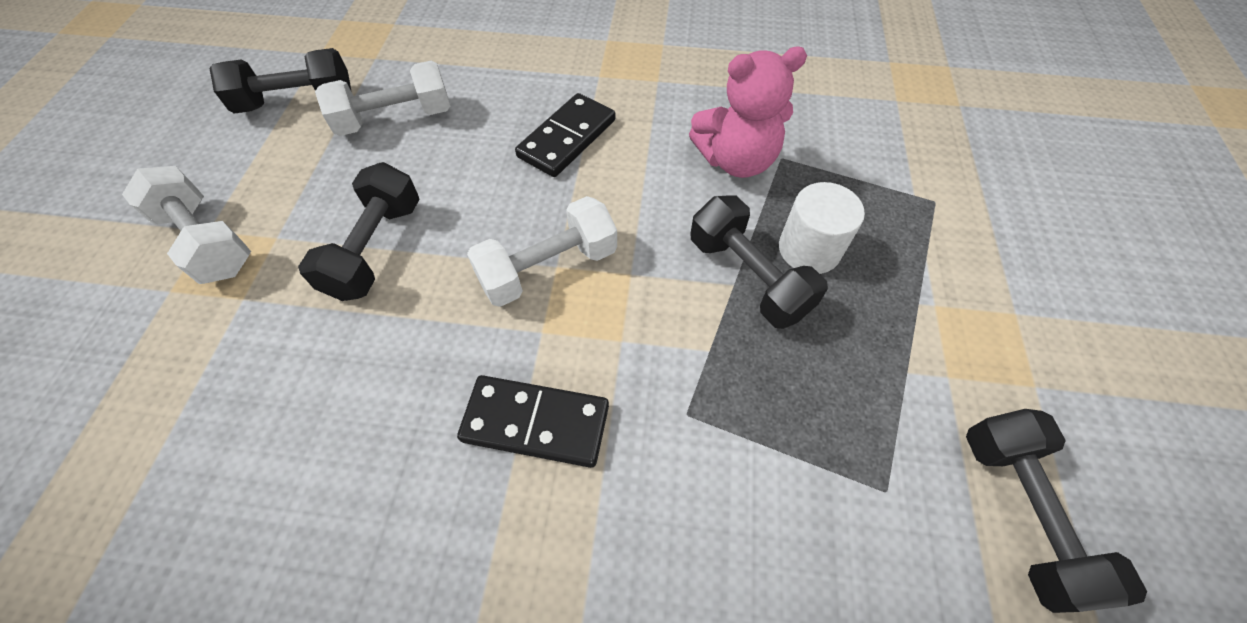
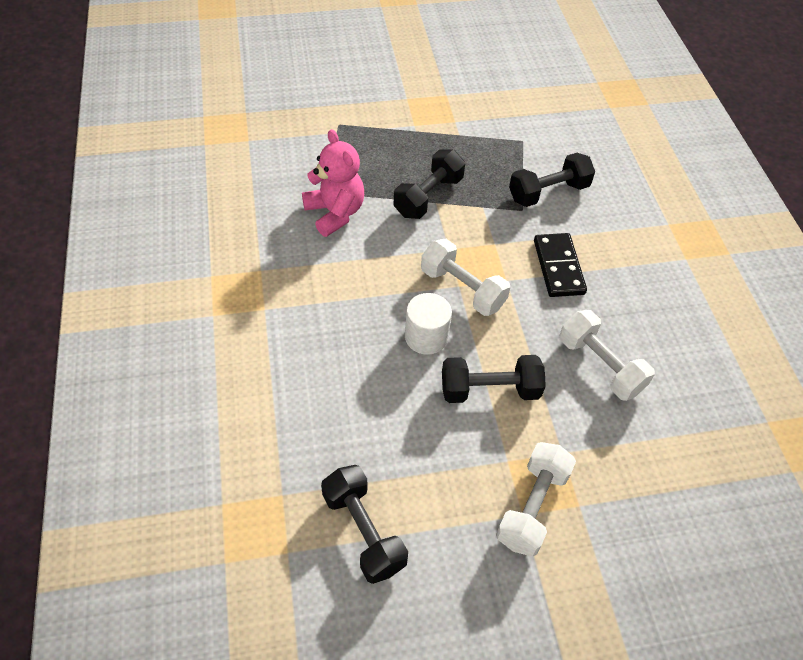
camera: 110 degrees left, 5 degrees down
white dumbbell [315,61,450,136] -> white dumbbell moved to [559,310,655,401]
black domino [515,93,616,177] -> none
white cylinder [779,182,865,274] -> white cylinder moved to [405,293,452,355]
black dumbbell [966,409,1147,613] -> black dumbbell moved to [509,153,595,207]

